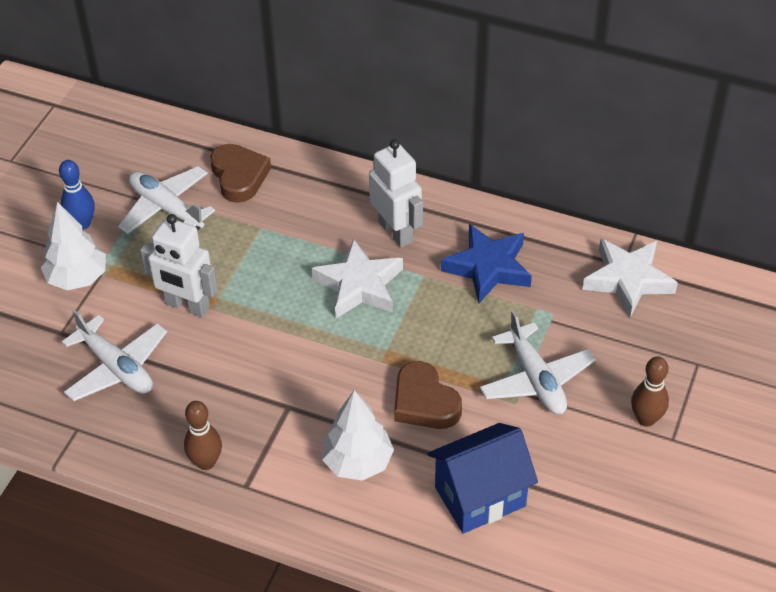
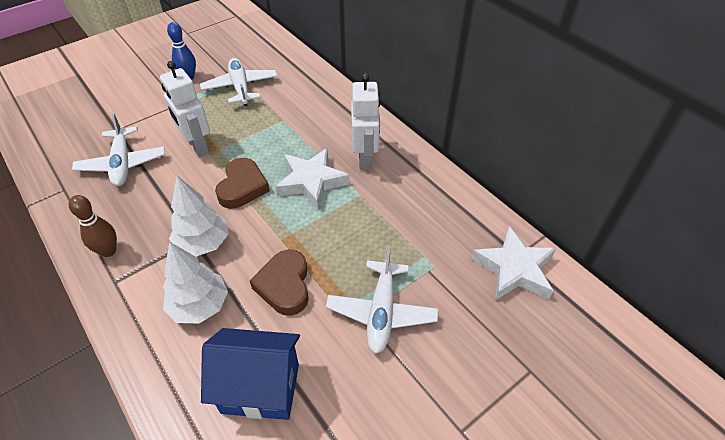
camera: 30 degrees right, 0 degrees up
white tree [41,202,106,290] -> white tree moved to [169,176,228,257]
brown heart [210,144,271,203] -> brown heart moved to [215,158,270,209]
blue star [441,224,532,303] -> none
brown bowling pin [631,357,669,427] -> none

